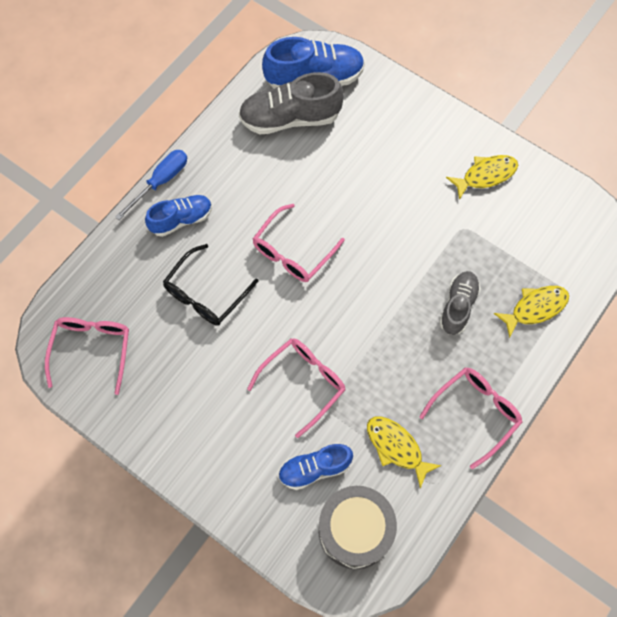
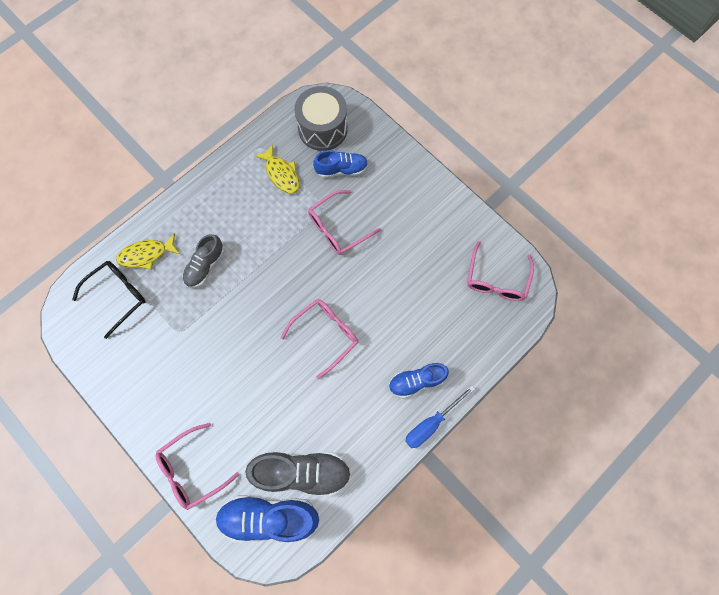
camera: 170 degrees left, 5 degrees up
black glasses [163,244,258,326] -> black glasses moved to [72,261,146,339]
pink glasses [419,367,523,469] -> pink glasses moved to [155,423,239,510]
yellow fish [446,155,518,200] -> none

